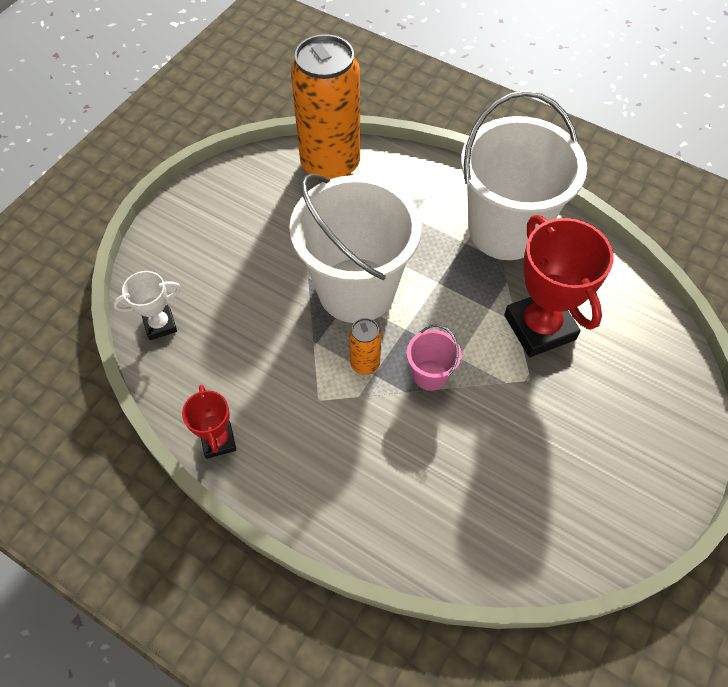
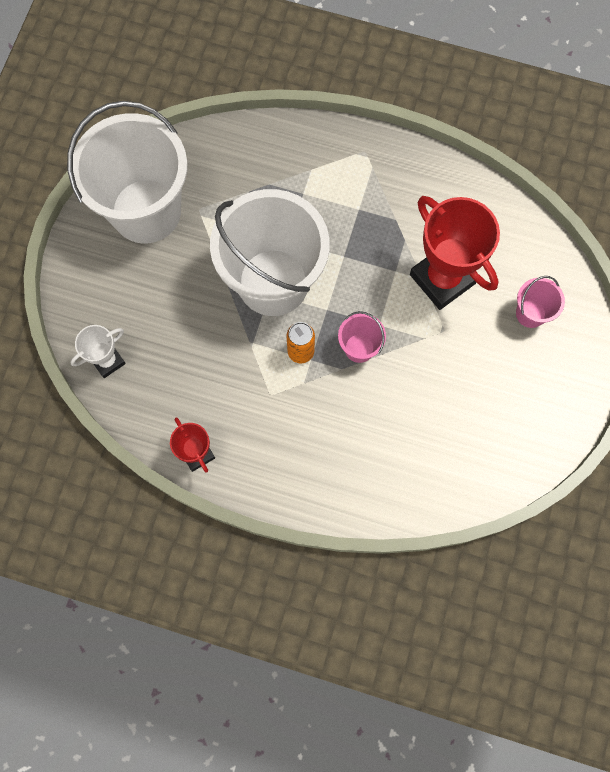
camera: 15 degrees left, 15 degrees up
orange can [291,34,360,182] -> none
white bucket [461,91,587,260] -> white bucket moved to [67,101,187,243]
none -> pink bucket [516,276,565,328]

